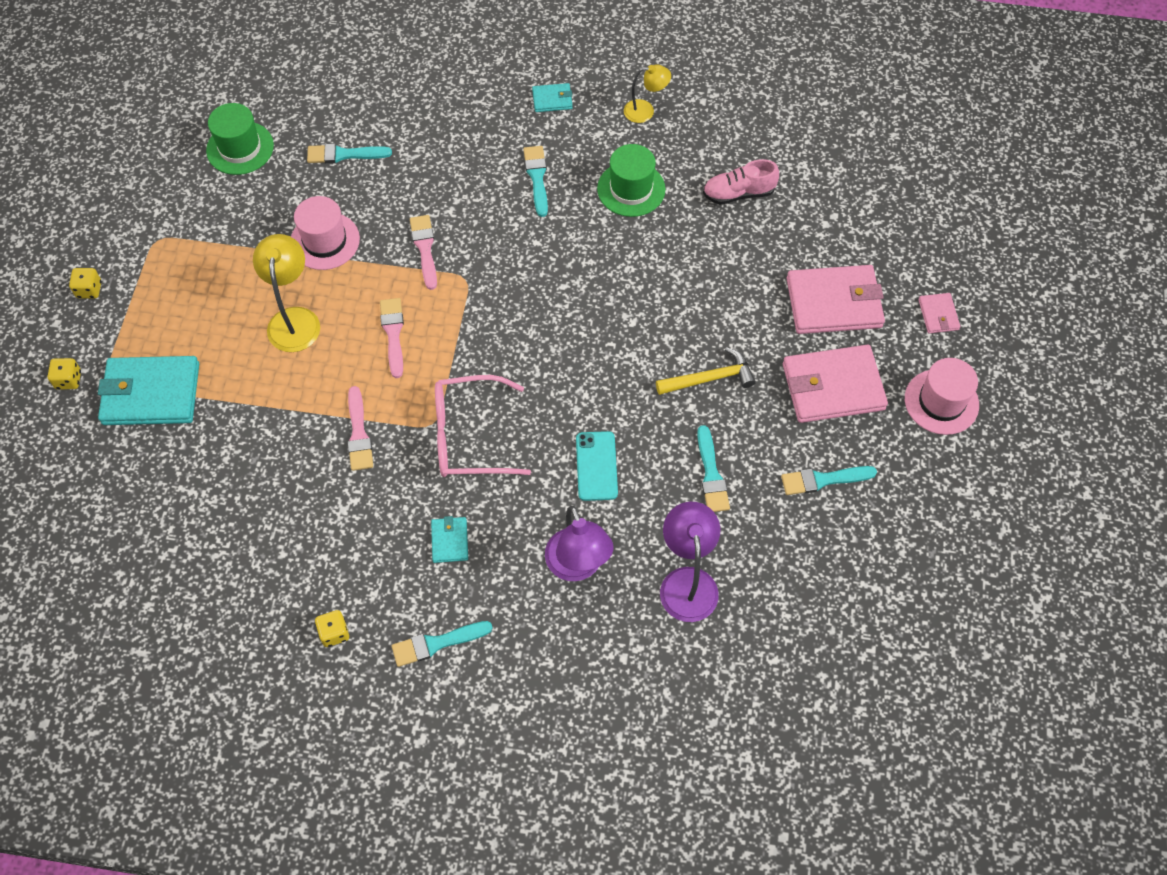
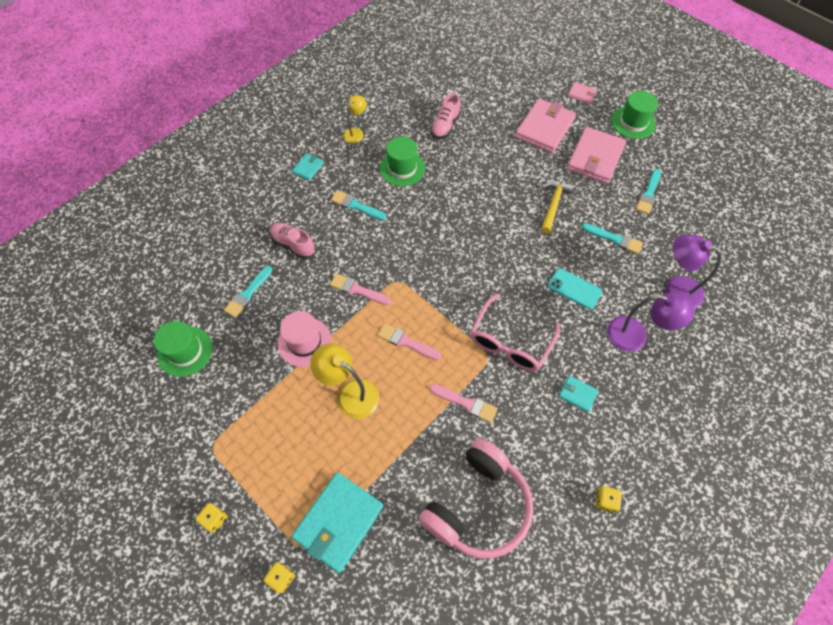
camera: 55 degrees left, 0 degrees up
turquoise brush [392,621,493,667] -> none
pink hat [905,358,979,435] -> green hat [612,91,658,139]
none -> pink shoe [270,223,315,259]
none -> pink headphones [419,438,534,559]

